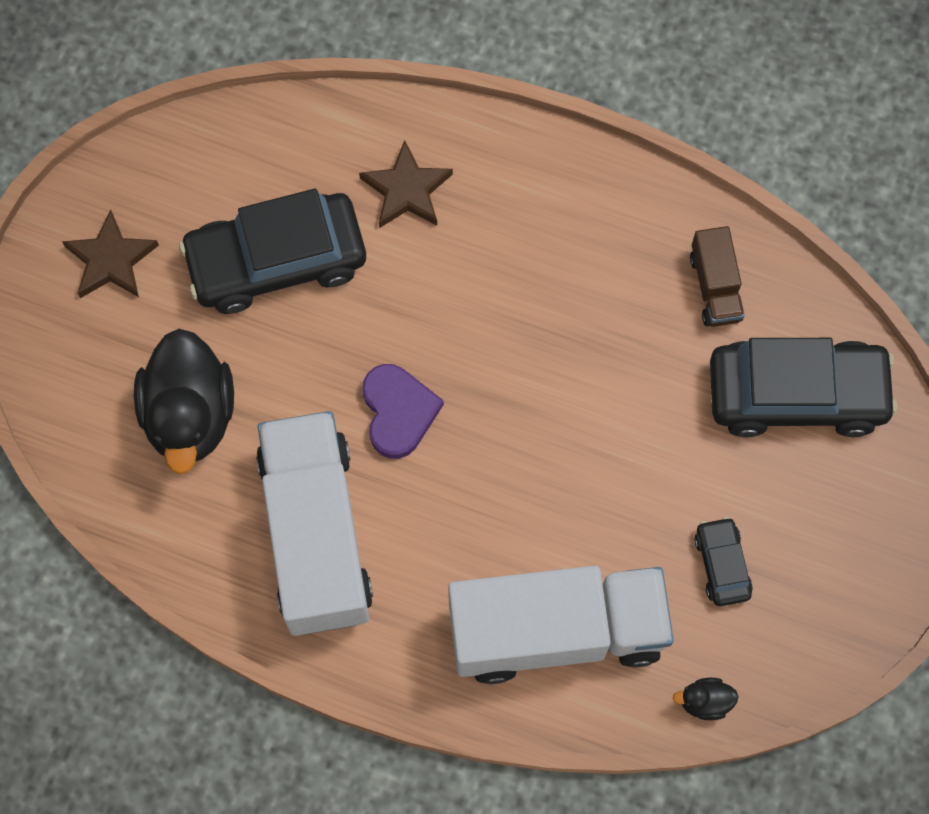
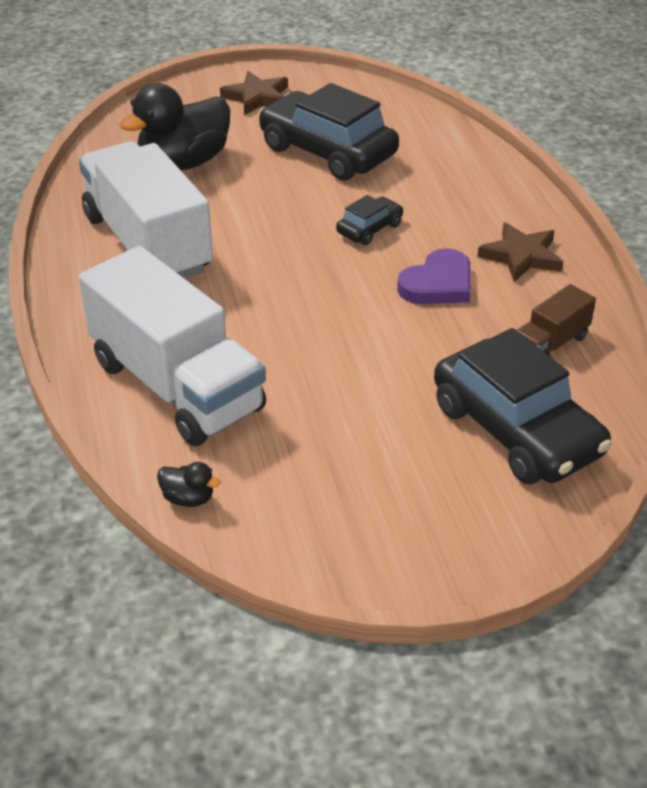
camera: 55 degrees right, 30 degrees down
white truck [256,411,373,636] -> white truck turned 75 degrees counterclockwise [79,141,213,279]
brown star [359,140,453,228] -> brown star moved to [478,222,563,282]
purple heart [362,364,444,459] -> purple heart moved to [397,248,471,304]
black duck [673,678,739,720] -> black duck turned 150 degrees clockwise [157,462,221,507]
black car [694,517,753,606] -> black car moved to [336,195,403,245]

